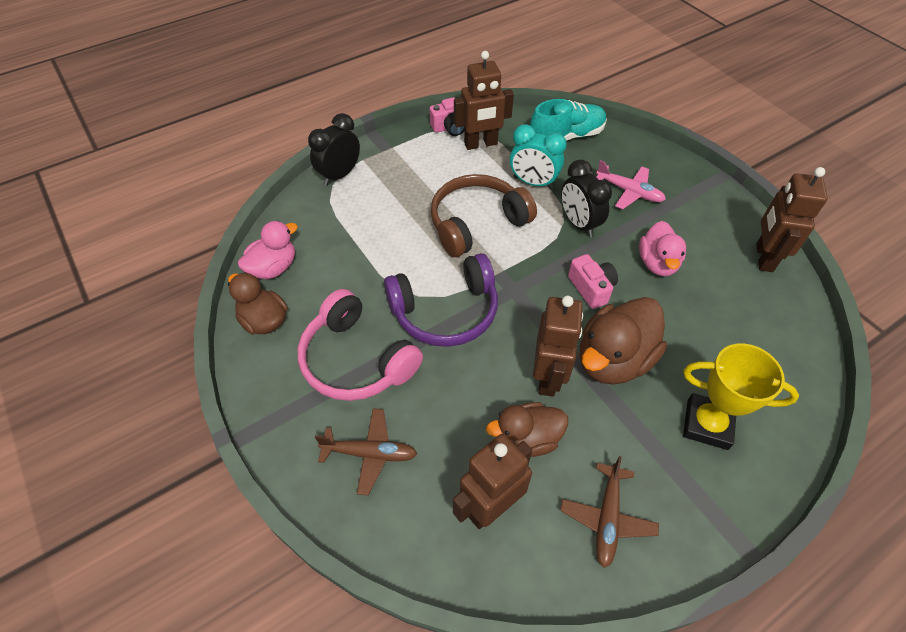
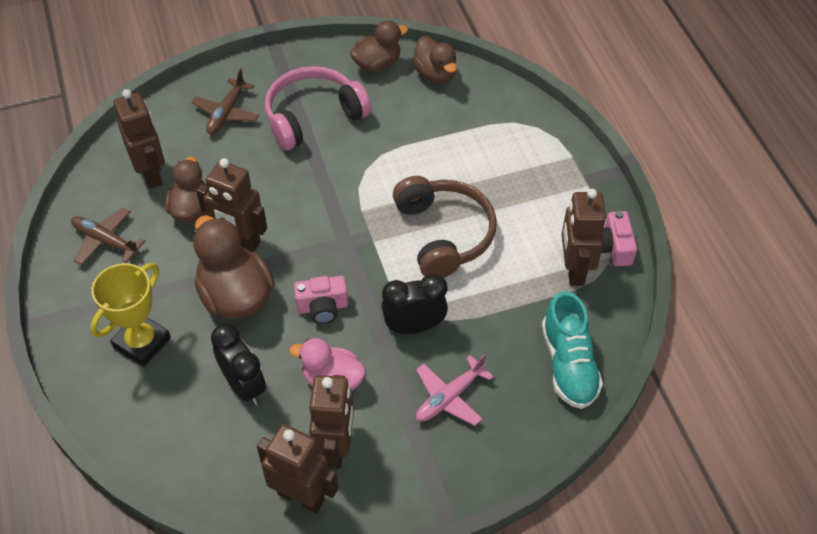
camera: 105 degrees right, 0 degrees up
pink duck [238,221,298,279] -> brown duck [412,36,457,84]
black clock [308,113,360,186] -> black clock moved to [211,324,266,405]
purple headphones [384,253,498,347] -> none
turquoise clock [510,124,567,189] -> none
none -> brown robot [309,375,354,469]

